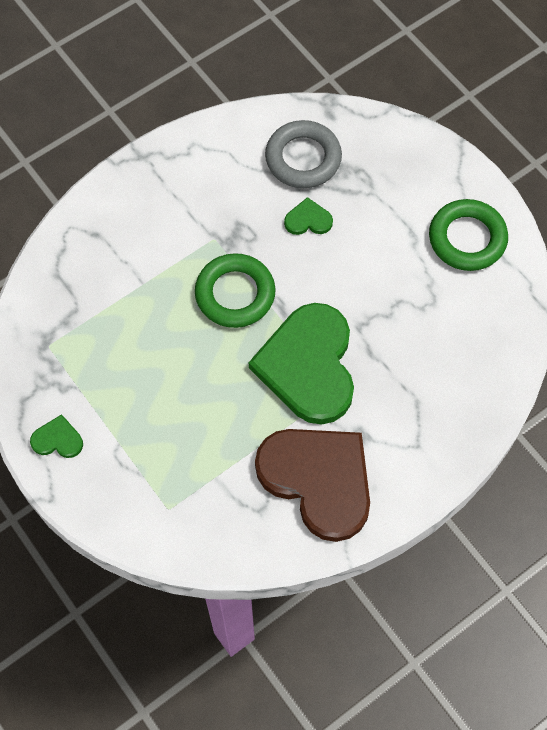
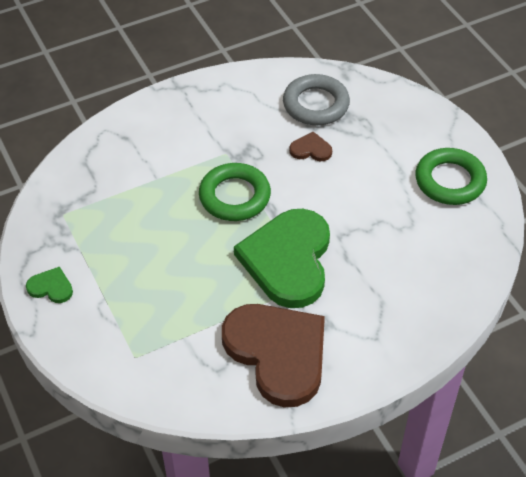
camera: 10 degrees right, 15 degrees down
green heart [284,197,333,235] -> brown heart [289,132,332,161]

